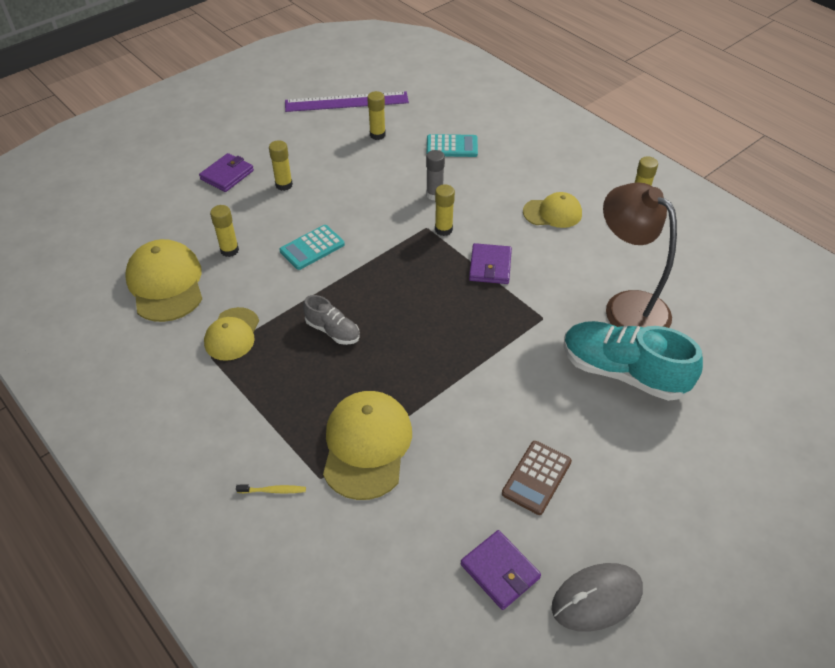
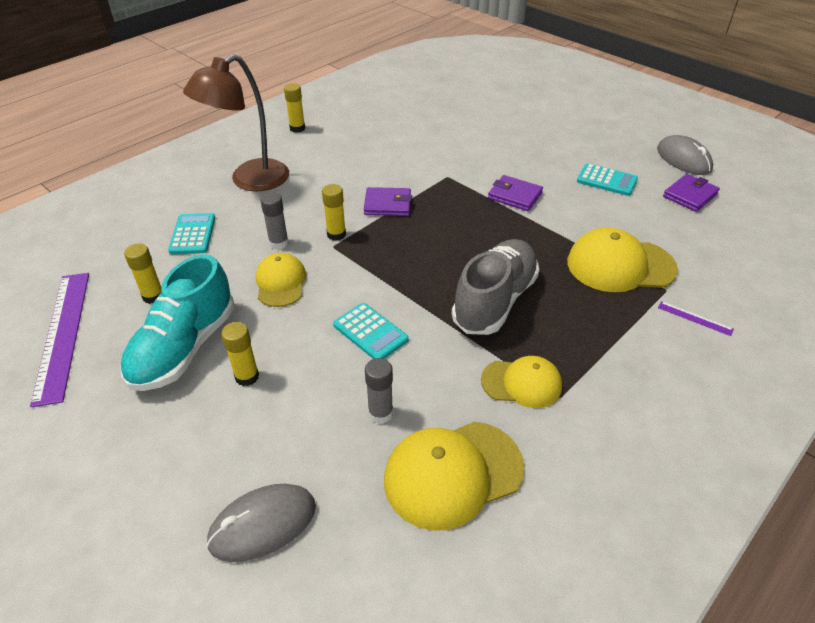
camera: 95 degrees left, 5 degrees down
purple wallet [199,153,254,192] -> purple wallet moved to [488,175,543,211]
yellow glue stick [210,205,239,257] -> grey glue stick [365,358,393,424]
yellow toothbrush [236,485,306,493] -> purple ruler [658,301,734,336]
grey shoe [303,295,360,345] -> grey shoe [452,239,539,335], size x1.95
brown calculator [502,441,572,515] -> turquoise calculator [577,163,638,196]
yellow cap [523,192,582,228] -> yellow cap moved to [256,253,306,307]
turquoise shoe [563,321,703,401] -> turquoise shoe moved to [120,254,234,391]
brown lamp [603,183,677,328] -> brown lamp moved to [183,54,289,191]
none -> grey mouse [206,484,316,562]

